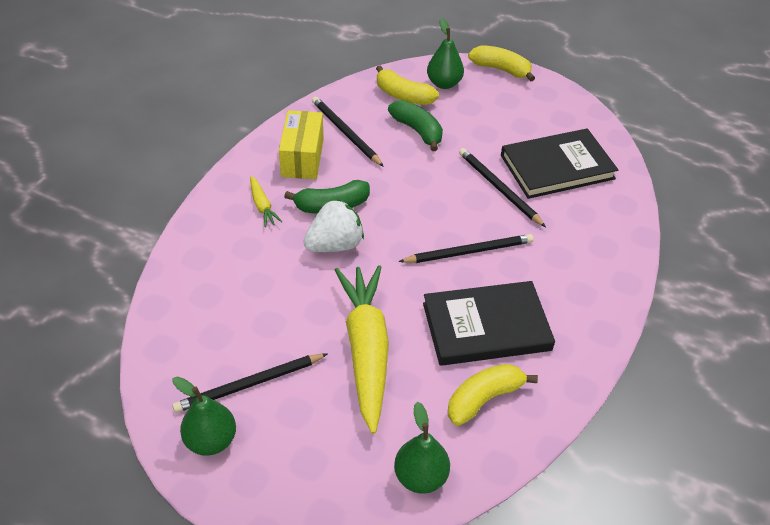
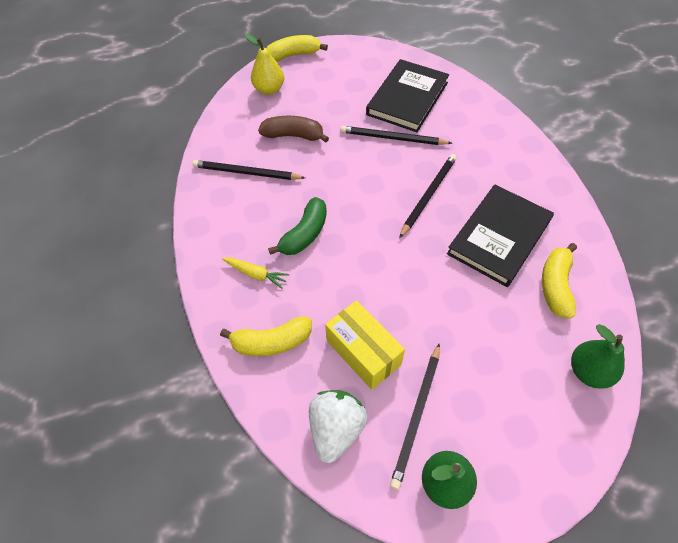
camera: 40 degrees left, 10 degrees up
yellow box [279,110,324,179] -> yellow box moved to [325,300,405,390]
white strawberry [303,199,364,252] -> white strawberry moved to [309,390,367,463]
yellow carrot [335,265,389,434] -> none
yellow banana [376,65,439,105] -> yellow banana moved to [220,317,312,356]
green banana [388,100,443,151] -> brown banana [258,116,329,143]
green pear [427,18,464,89] -> yellow pear [244,34,284,95]

